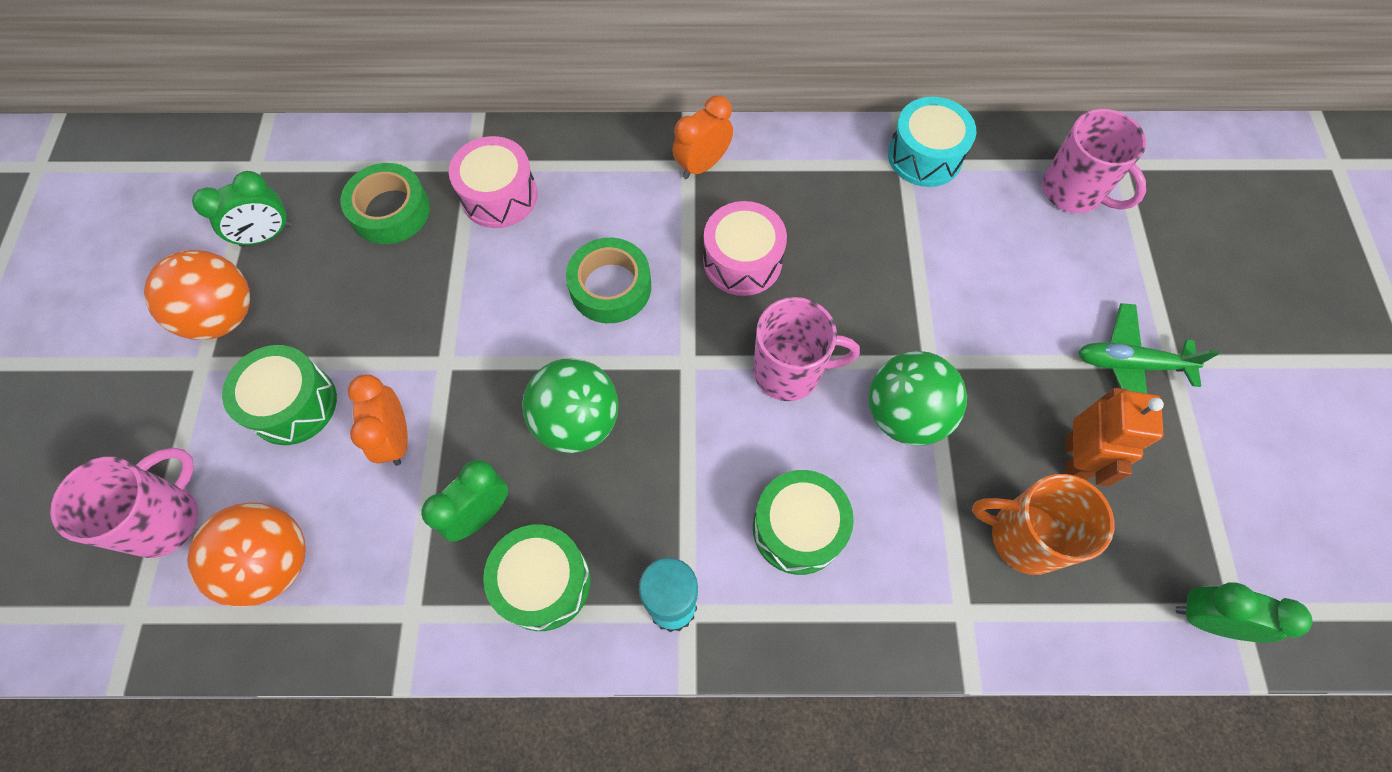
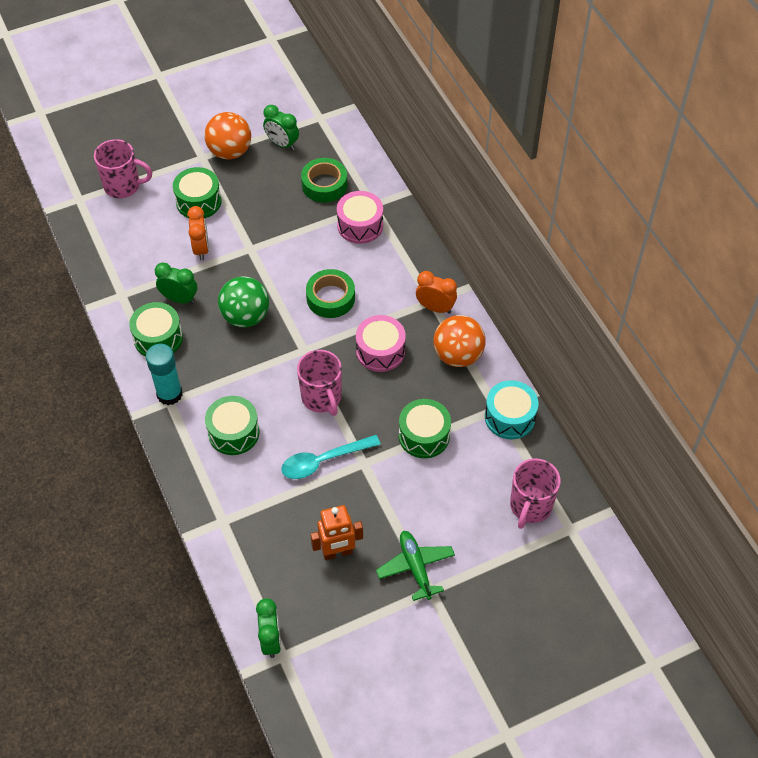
camera: 65 degrees right, 10 degrees down
orange ball [187,502,306,607] -> orange ball moved to [433,315,486,367]
orange clock [348,374,408,466] -> orange clock turned 120 degrees clockwise [187,206,209,260]
green ball [869,351,967,446] -> turquoise spoon [281,435,381,479]
orange mug [972,474,1114,575] -> none
none -> green drum [399,399,451,458]

